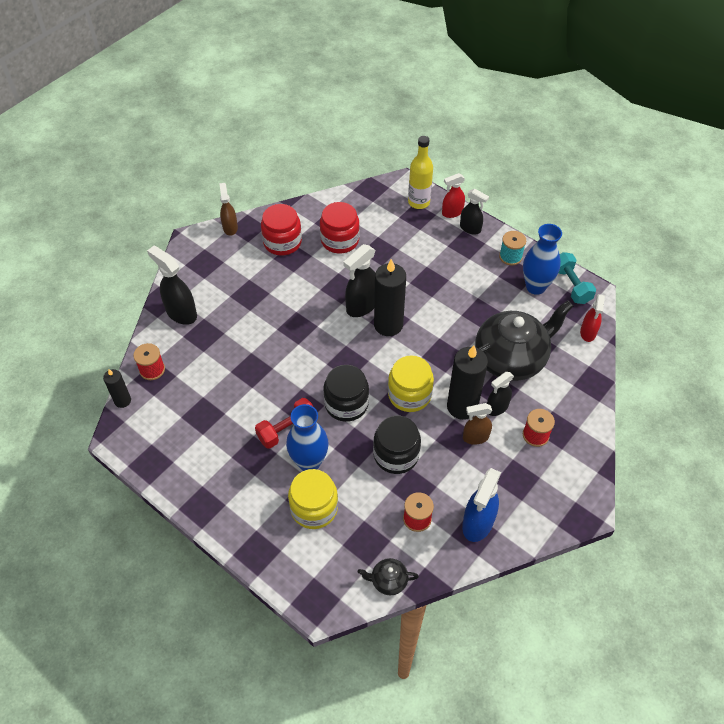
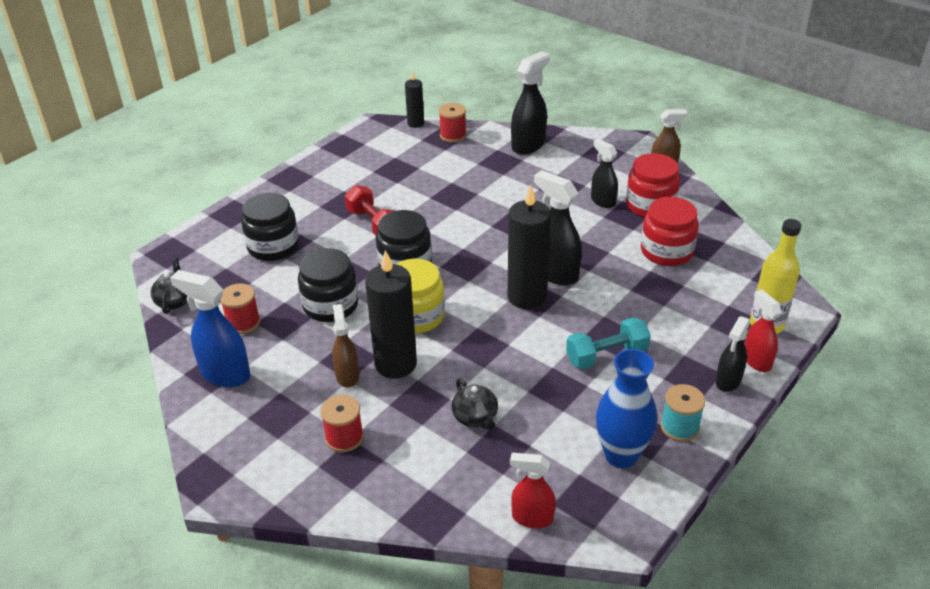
camera: 90 degrees right, 15 degrees down
blue vase [286,404,329,471] -> none
yellow jar [288,469,338,529] -> black jar [241,193,299,261]
black teapot [475,300,573,381] -> black teapot [451,379,498,430], size x0.42
black spray bottle [487,372,514,416] -> black spray bottle moved to [591,139,618,208]
turquoise dumbbell [558,252,596,304] -> turquoise dumbbell moved to [566,317,651,369]

